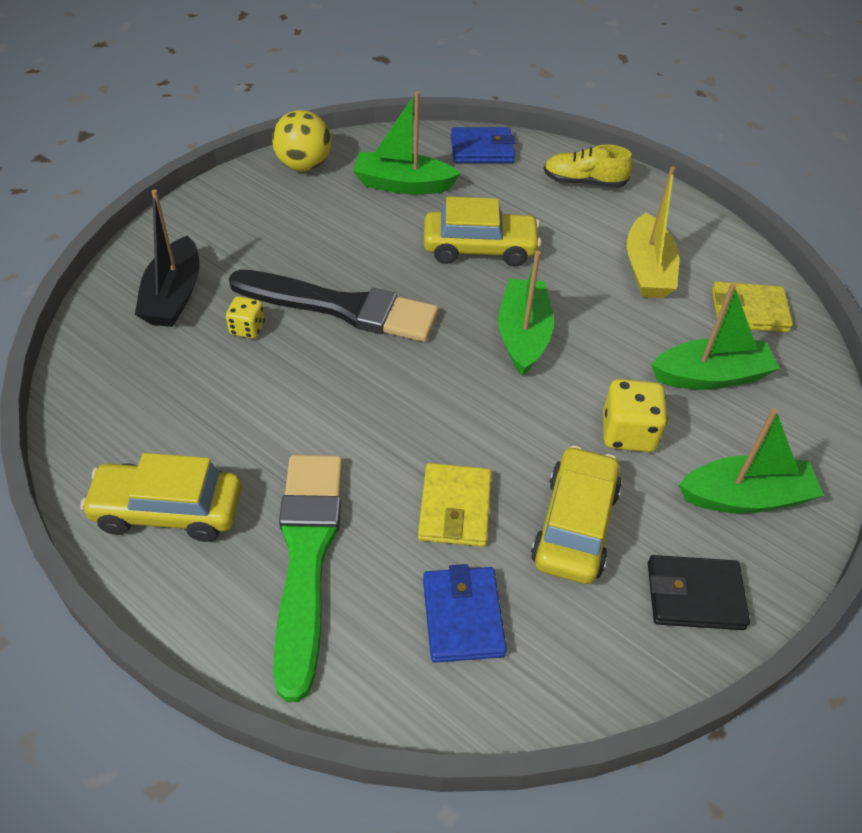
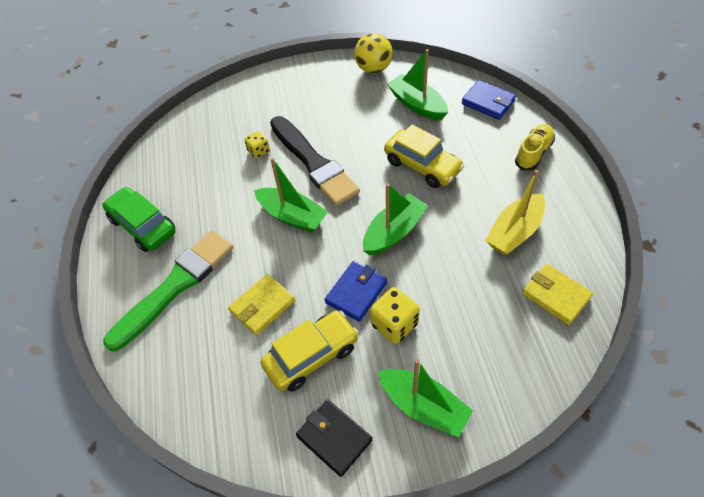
camera: 45 degrees right, 5 degrees up
yellow car [80,453,242,542] -> green car [102,187,176,252]
black boat [135,189,200,327] -> none
blue wallet [423,564,507,663] -> blue wallet moved to [325,261,387,322]
yellow shoe [544,144,633,188] -> yellow shoe turned 75 degrees clockwise [515,124,555,170]
green boat [651,284,780,390] -> green boat moved to [254,158,328,233]

